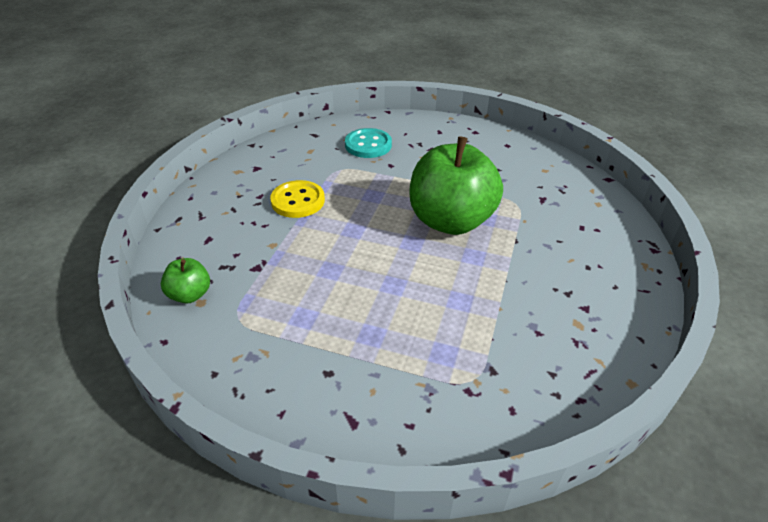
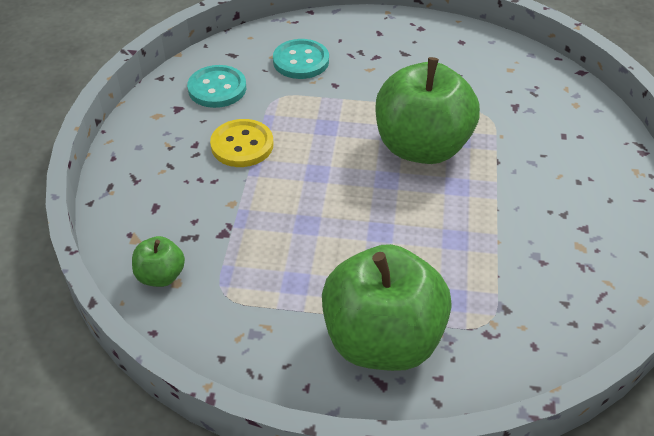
camera: 10 degrees left, 5 degrees up
none -> turquoise button [187,65,246,108]
none -> green apple [322,244,452,371]

